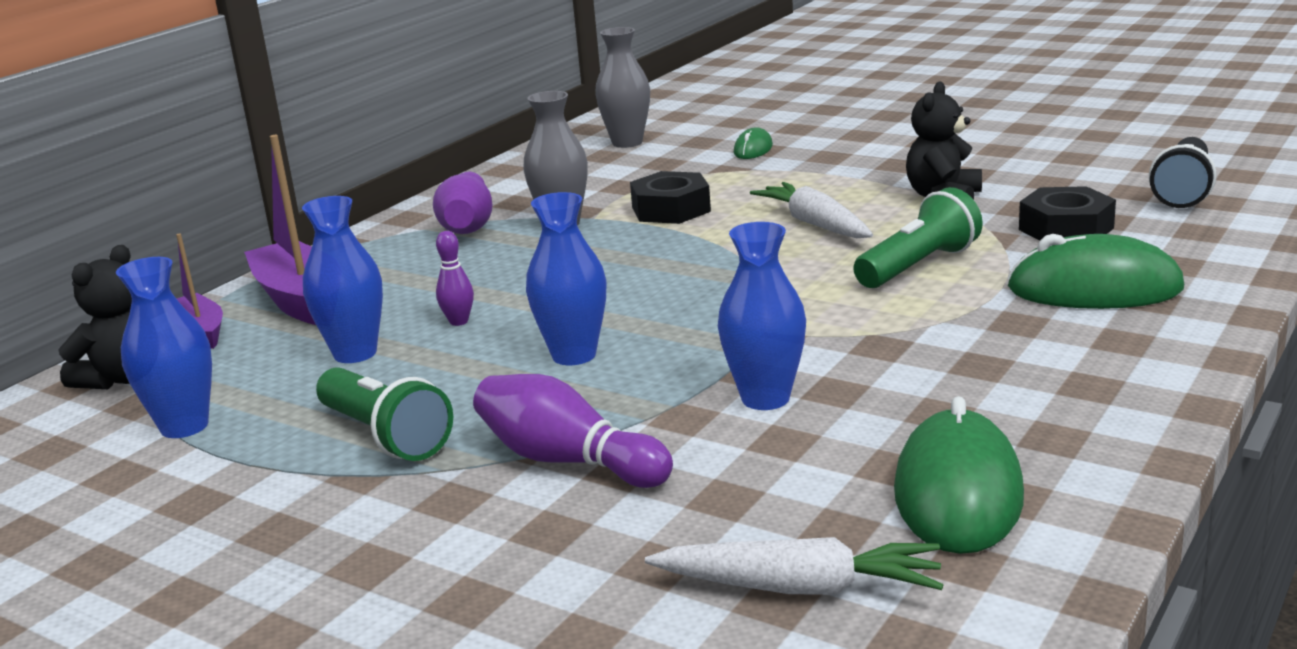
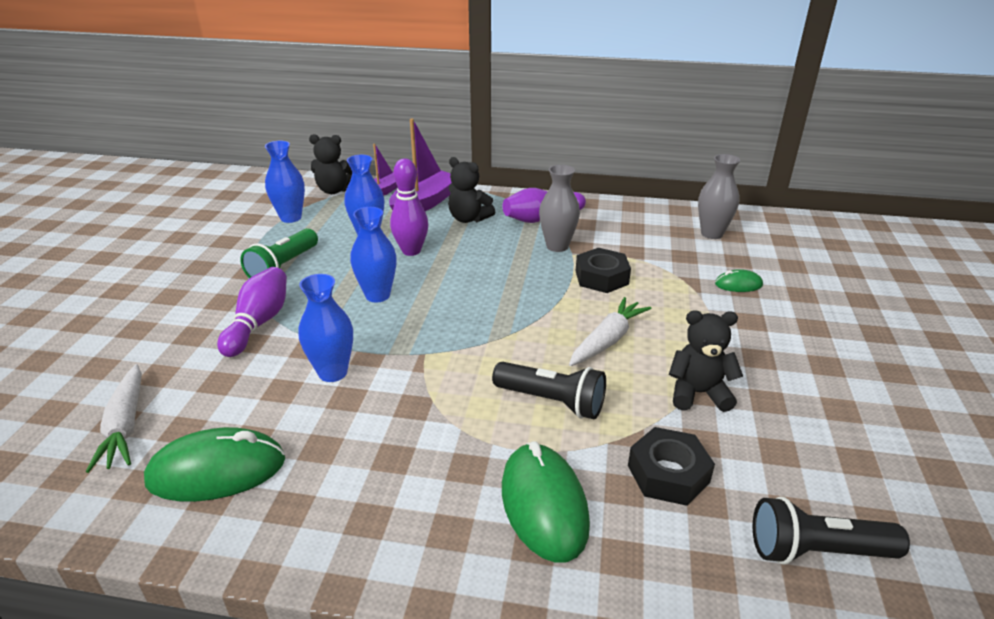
camera: 65 degrees right, 10 degrees up
purple bowling pin [436,231,474,326] -> purple bowling pin [390,158,429,256], size x1.85
green flashlight [854,187,983,288] -> black flashlight [492,362,606,419]
none -> black teddy bear [448,157,495,223]

